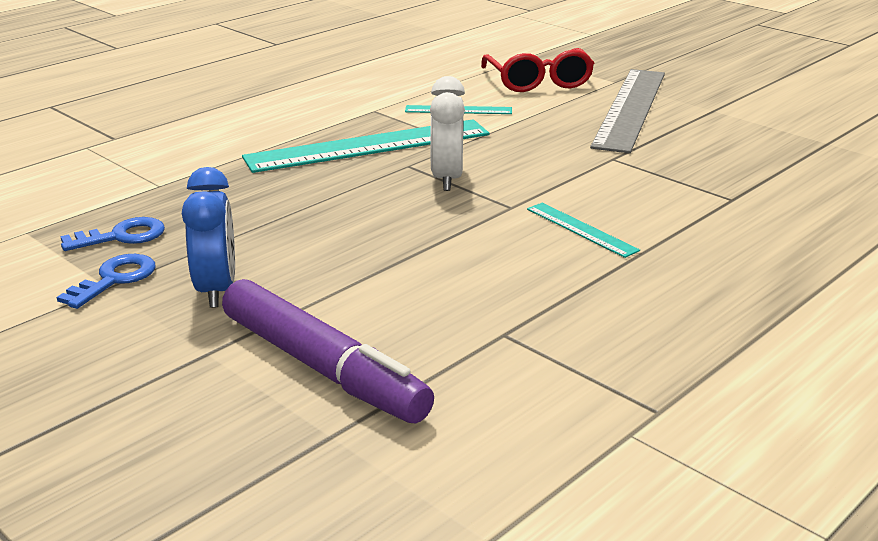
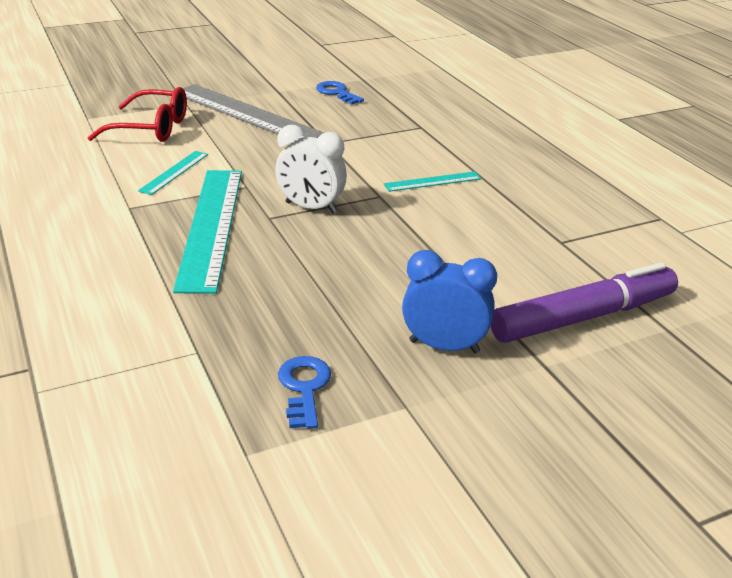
camera: 70 degrees left, 5 degrees up
blue key [57,254,156,309] -> blue key moved to [316,81,364,105]

